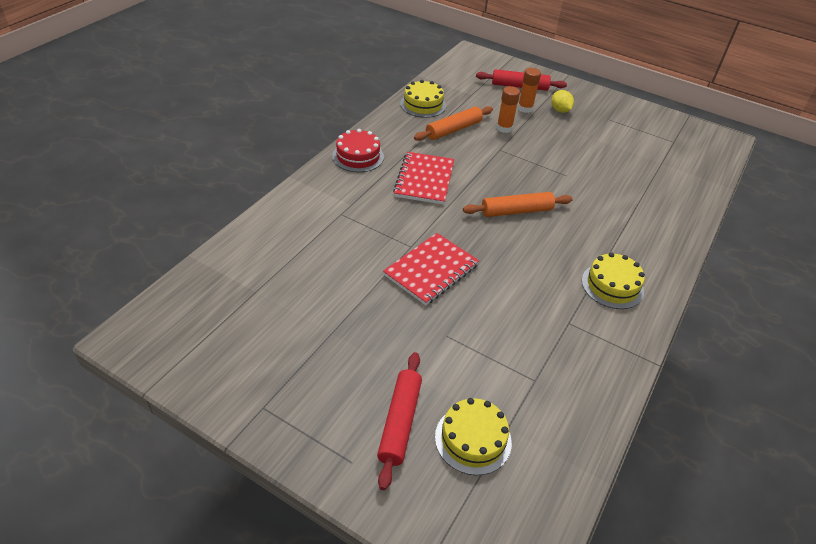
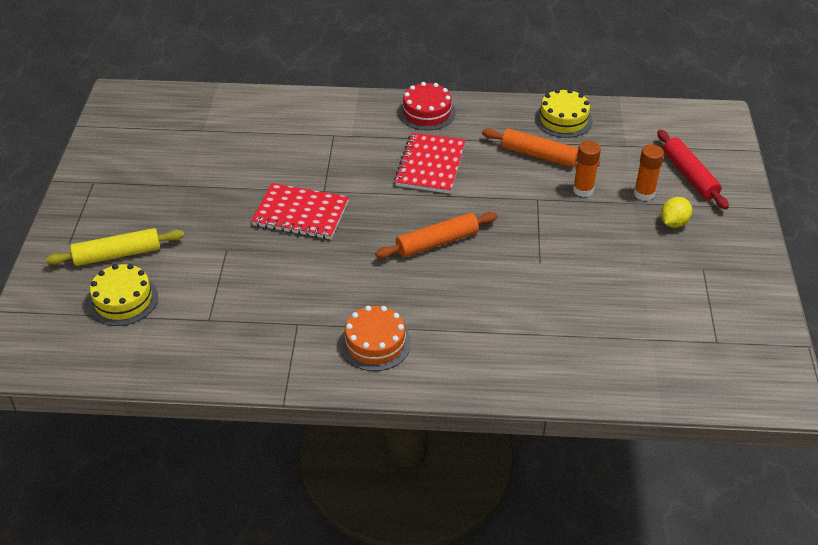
camera: 65 degrees right, 0 degrees up
red rolling pin [377,352,422,490] -> yellow rolling pin [45,228,184,266]
red notebook [393,152,454,205] -> red notebook turned 60 degrees counterclockwise [394,133,465,194]
orange rolling pin [463,192,573,217] -> orange rolling pin turned 75 degrees counterclockwise [375,212,498,258]
yellow cake [582,252,645,309] -> orange cake [340,306,411,371]

